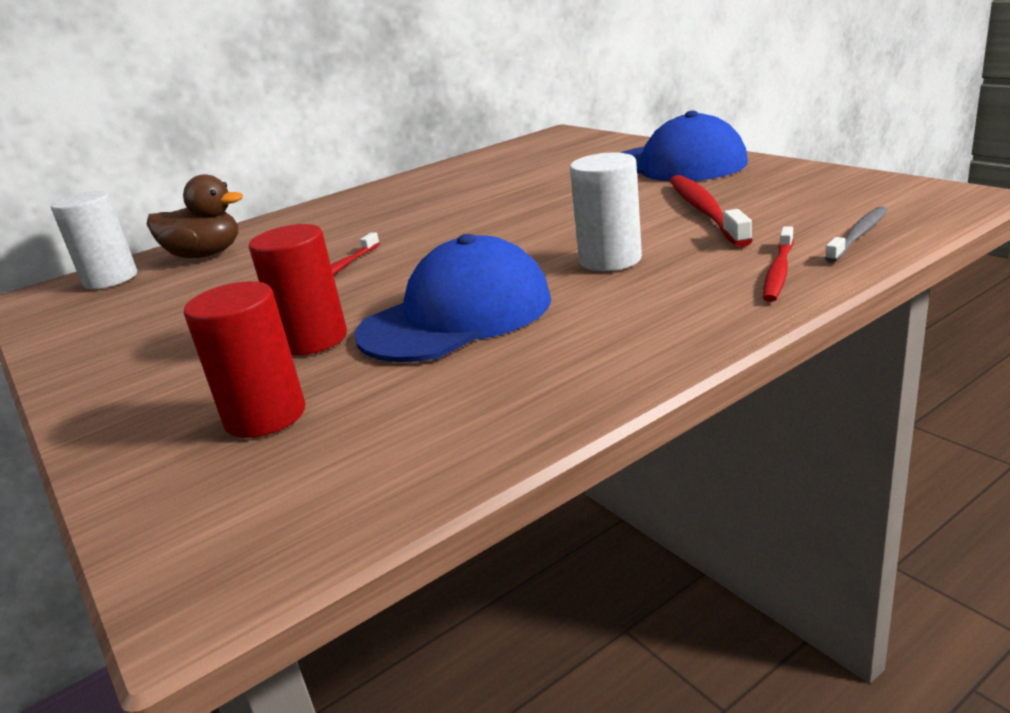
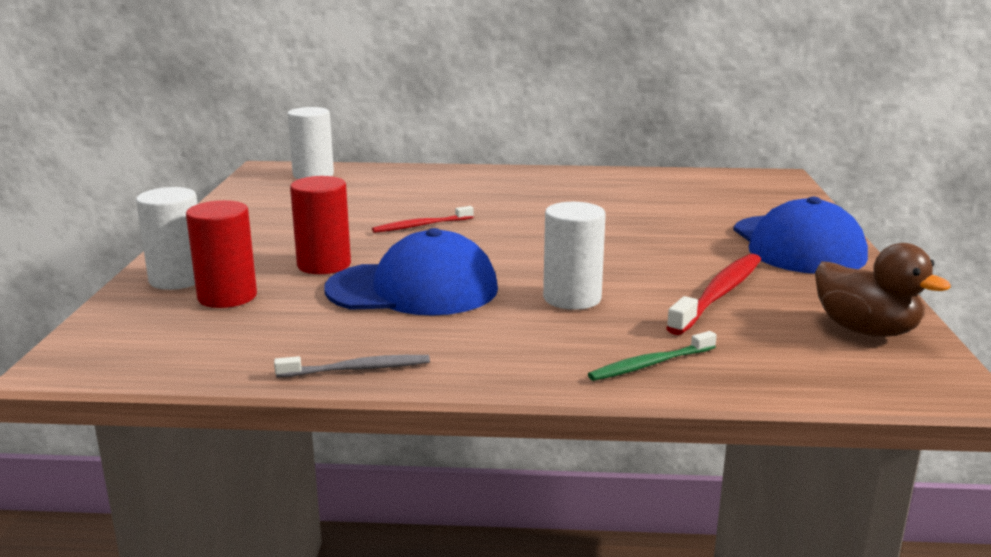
camera: 35 degrees right, 5 degrees down
brown duck [147,174,243,258] -> brown duck moved to [815,243,951,337]
red toothbrush [763,227,793,302] -> green toothbrush [588,331,717,381]
grey toothbrush [825,206,887,263] -> grey toothbrush moved to [274,355,430,378]
none -> white cylinder [136,187,197,290]

